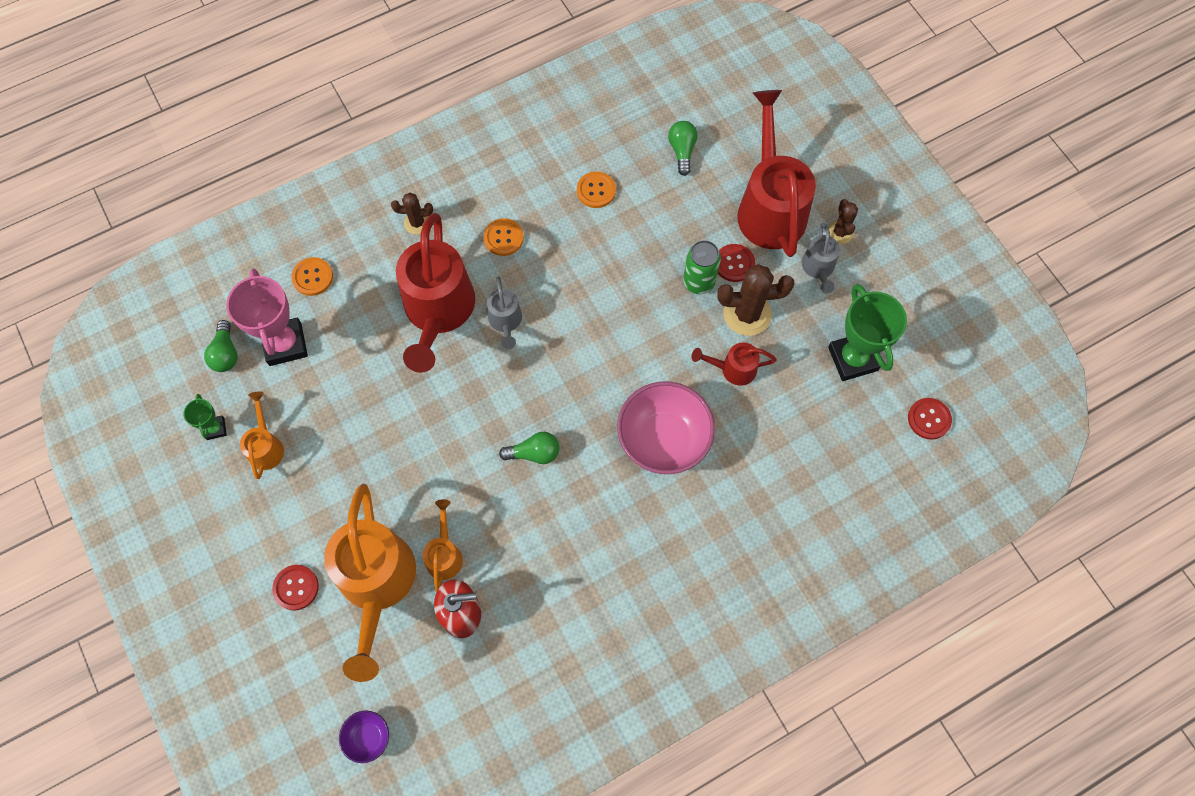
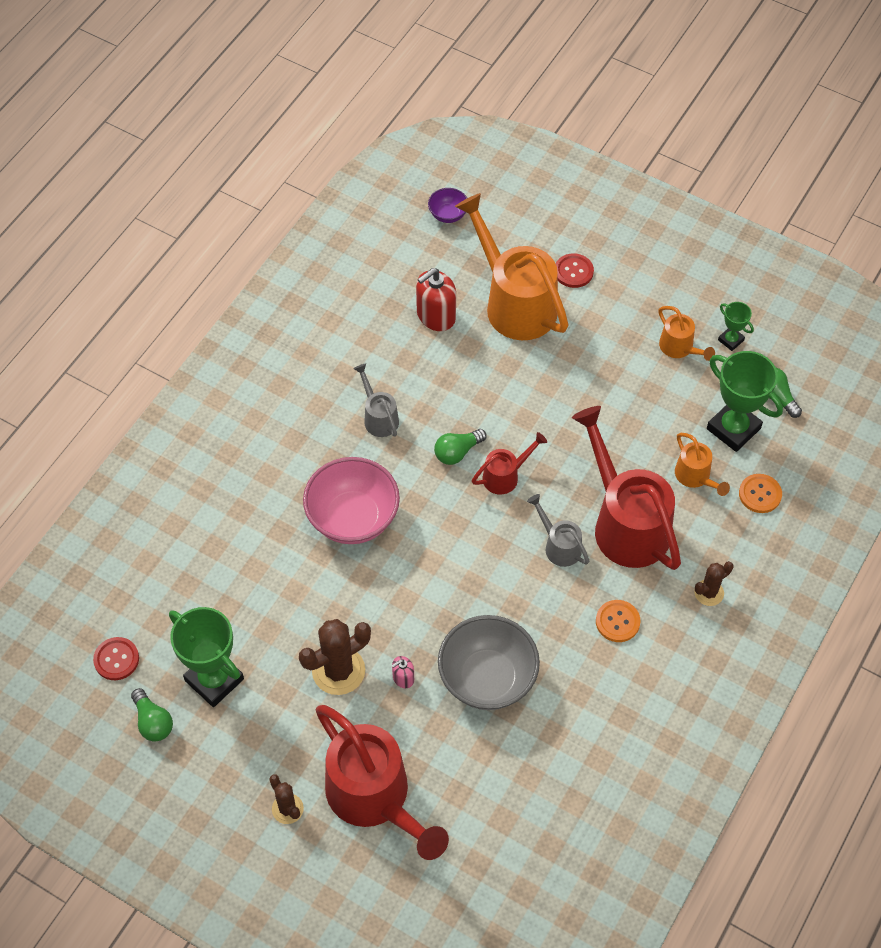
camera: 150 degrees right, 10 degrees down
pink trophy [226,268,308,366] -> green trophy [707,351,783,452]
orange watering can [422,499,463,592] -> orange watering can moved to [675,433,730,496]
orange button [577,172,616,208] -> none
green light bulb [668,121,698,176] -> green light bulb moved to [131,688,173,742]
green can [683,240,721,294] -> pink soap dispenser [392,656,414,689]
red watering can [692,342,777,386] -> red watering can moved to [472,432,547,495]
red button [718,244,755,282] -> none
grey watering can [802,223,840,294] -> grey watering can moved to [353,363,399,437]
none -> grey bowl [438,615,540,710]

